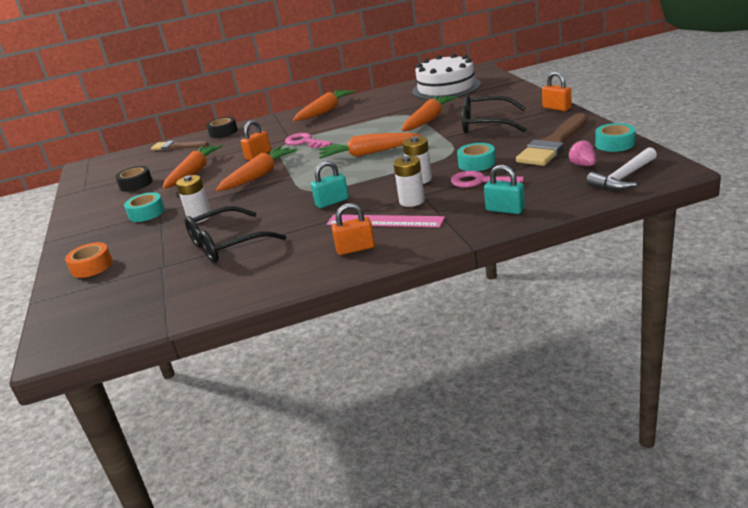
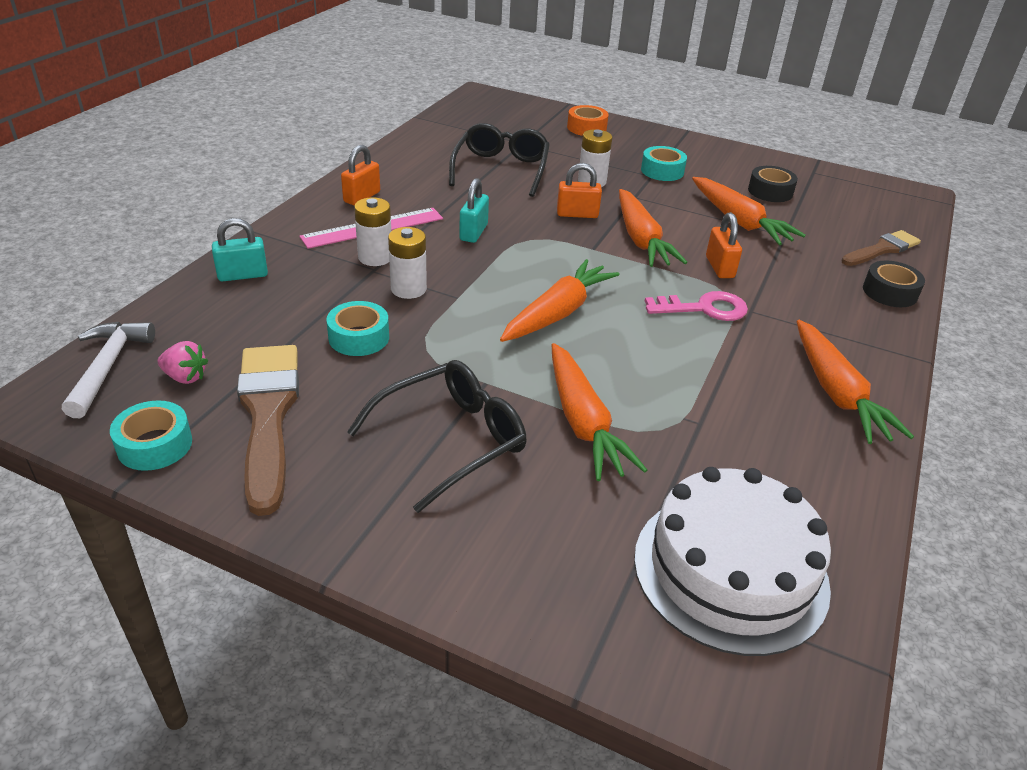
camera: 125 degrees right, 10 degrees up
pink key [451,171,524,188] -> none
orange padlock [542,71,571,111] -> orange padlock moved to [557,163,602,218]

